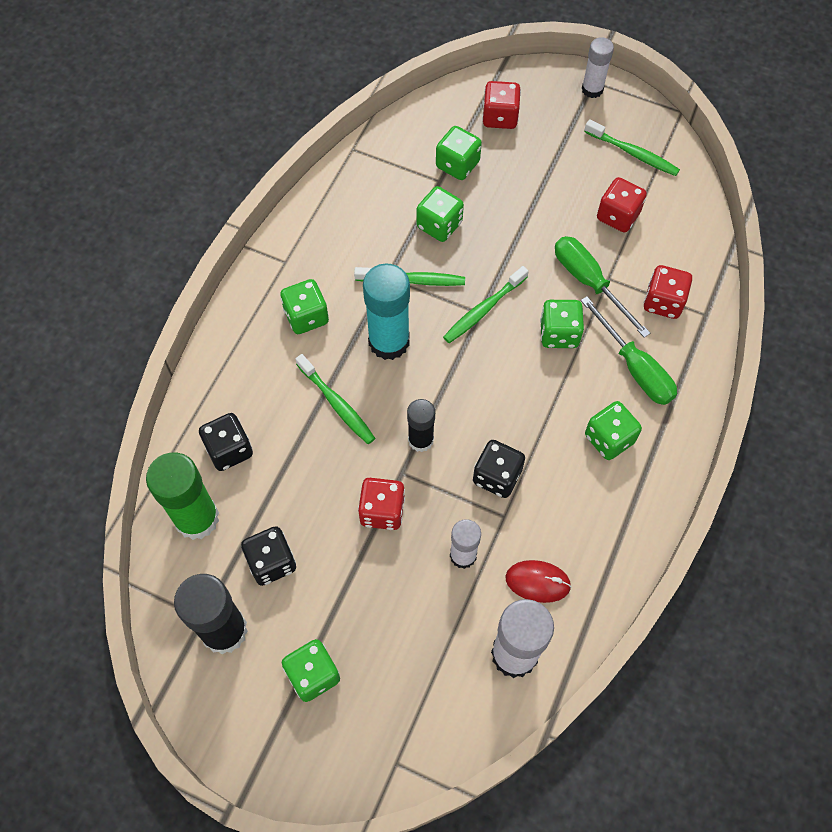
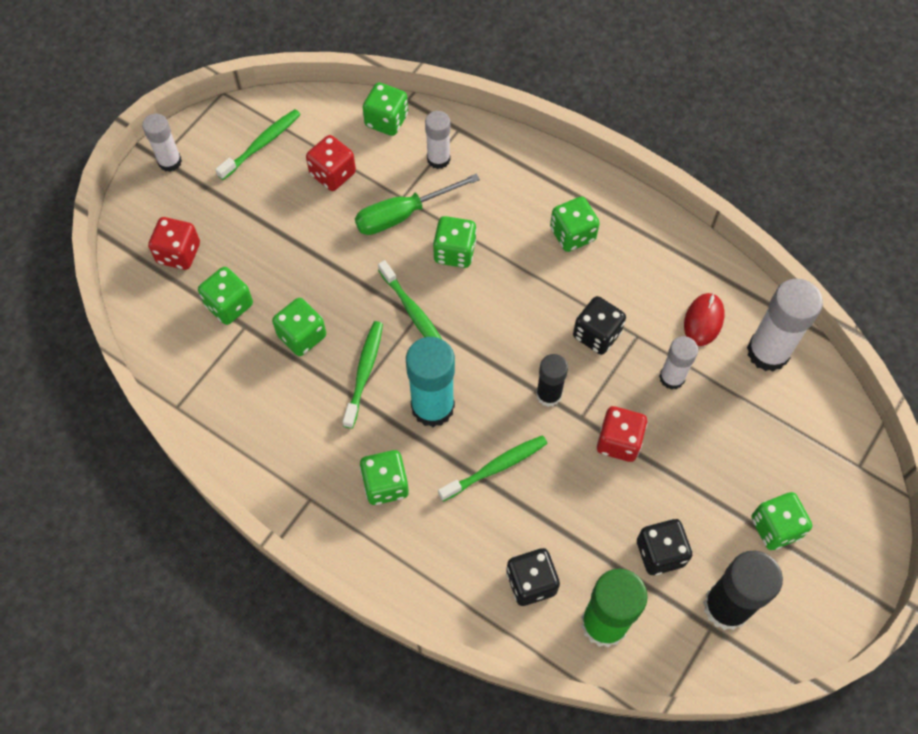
camera: 80 degrees left, 0 degrees up
green screwdriver [581,296,677,405] -> none
red dice [644,265,692,319] -> white glue stick [425,111,450,169]
none -> green dice [363,82,408,136]

